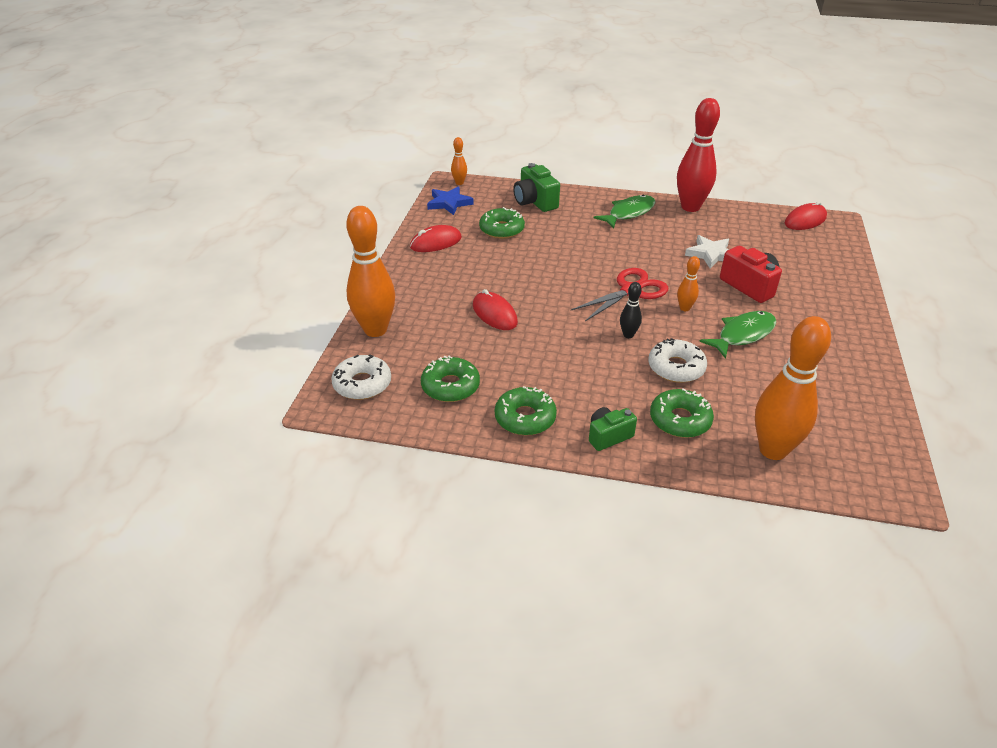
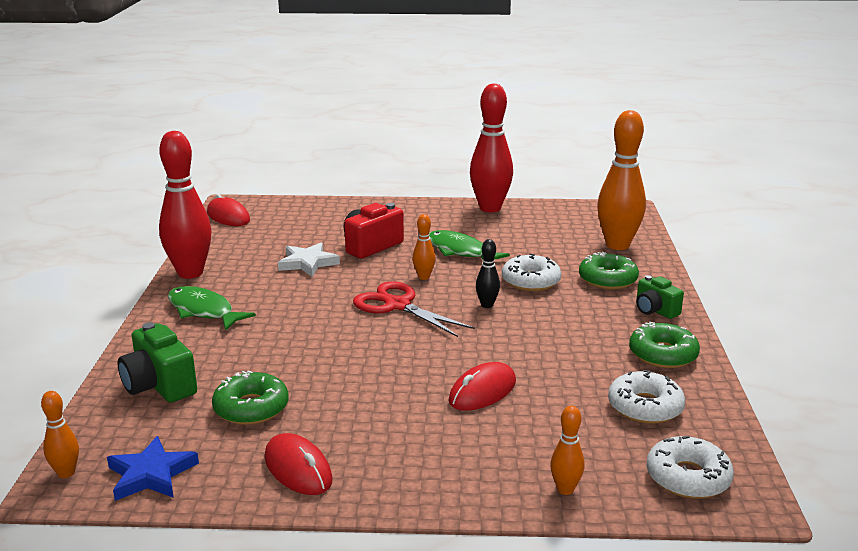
camera: 100 degrees left, 15 degrees down
orange bowling pin [347,206,395,337] -> orange bowling pin [550,406,584,495], size x0.46
green donut [421,356,480,402] -> white donut [608,370,685,424]
green camera [513,163,560,212] -> green camera turned 90 degrees clockwise [118,322,197,403]
none -> red bowling pin [470,83,513,213]

